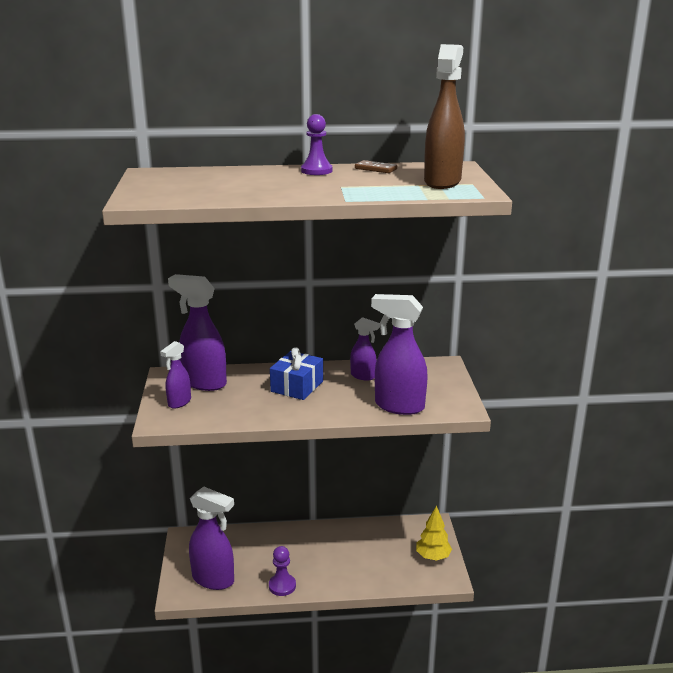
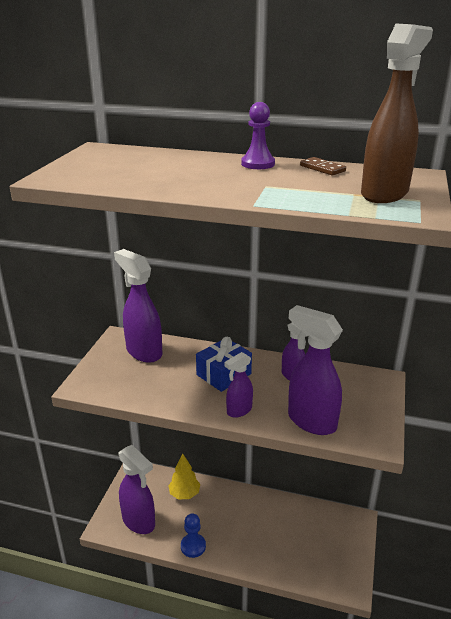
camera: 20 degrees right, 5 degrees up
purple spray bottle [160,341,191,408] -> purple spray bottle moved to [224,352,253,418]
purple pawn [269,546,296,596] -> blue pawn [181,513,206,558]
yellow tree [416,505,452,561] -> yellow tree moved to [168,453,200,500]

